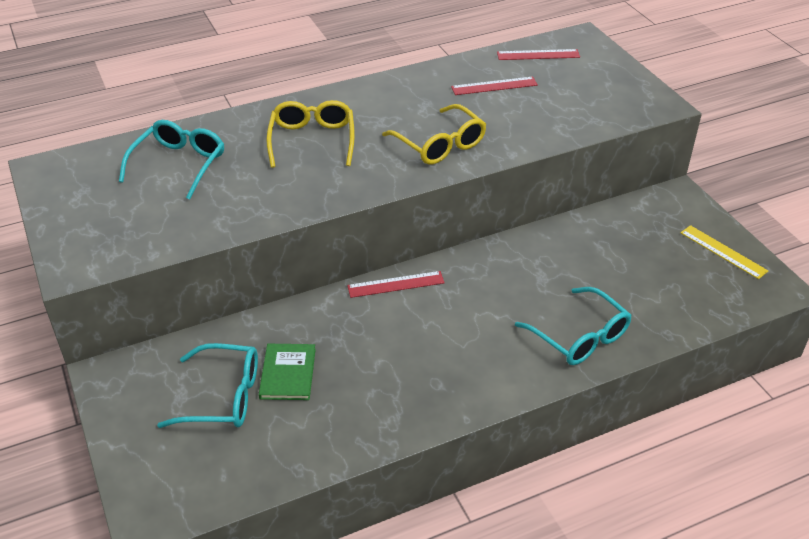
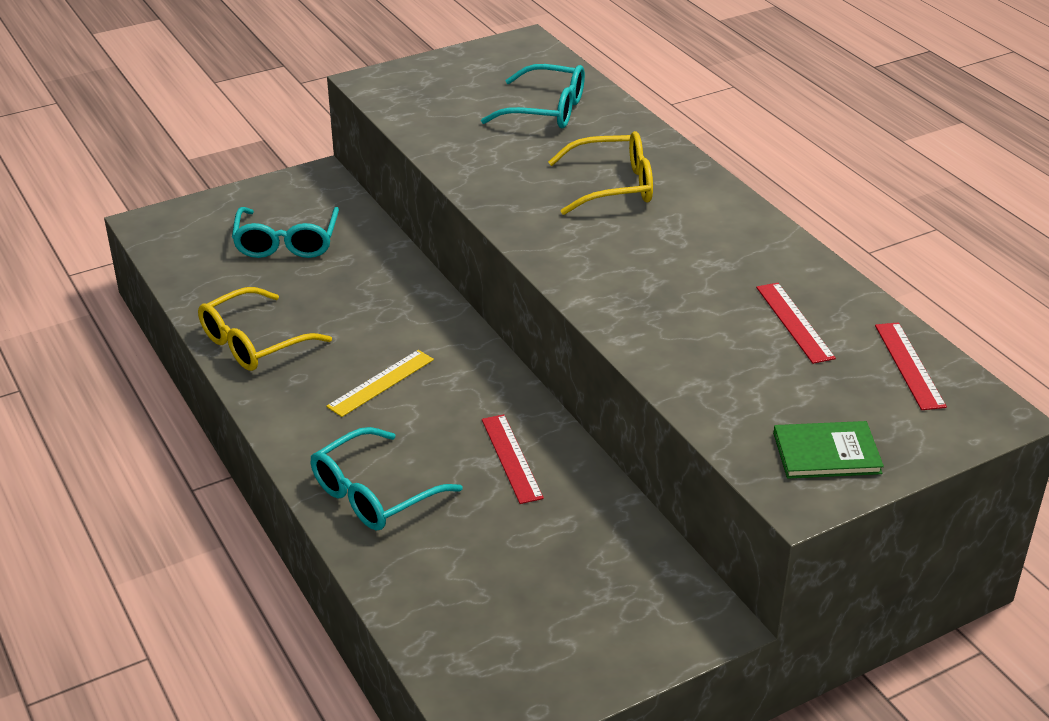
camera: 85 degrees right, 5 degrees down
green book [259,344,316,400] -> green book moved to [773,421,884,478]
red ruler [347,271,445,298] -> red ruler moved to [482,414,544,504]
yellow glasses [382,104,486,164] -> yellow glasses moved to [198,287,332,371]
yellow ruler [680,225,768,279] -> yellow ruler moved to [326,350,434,417]

